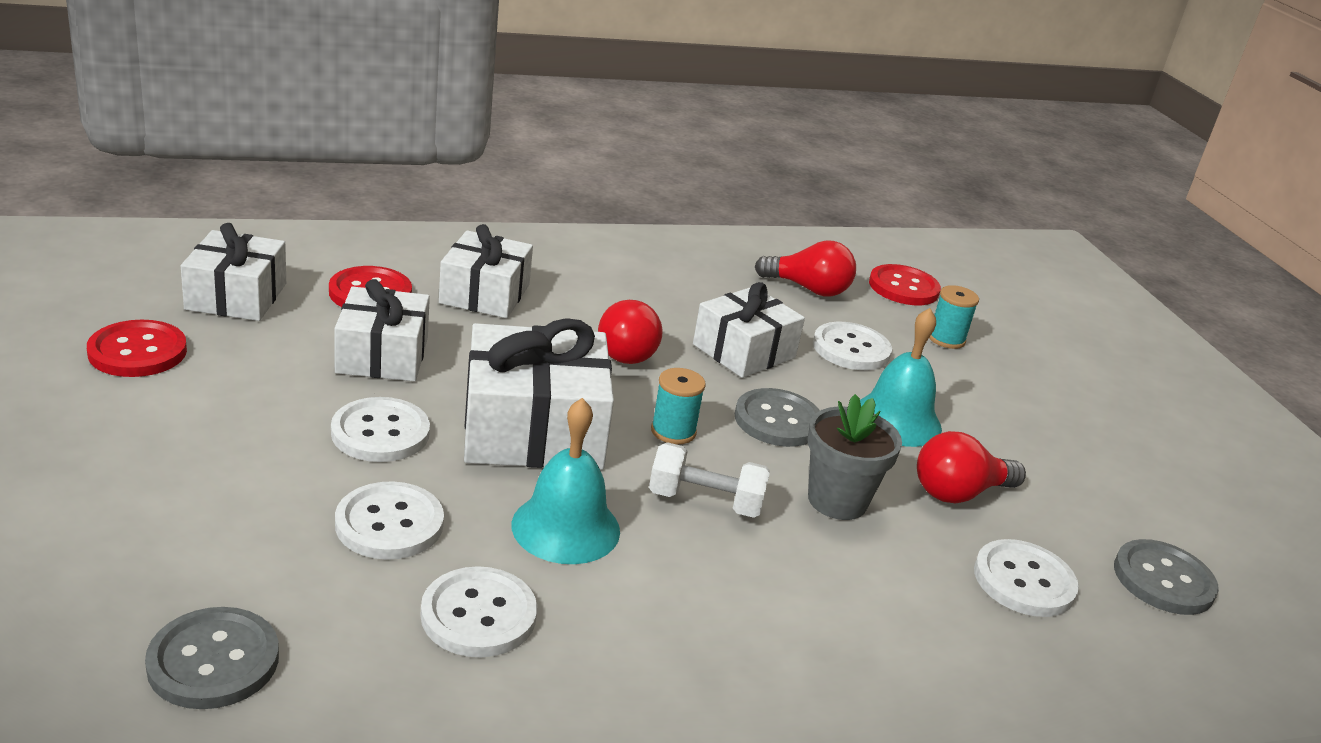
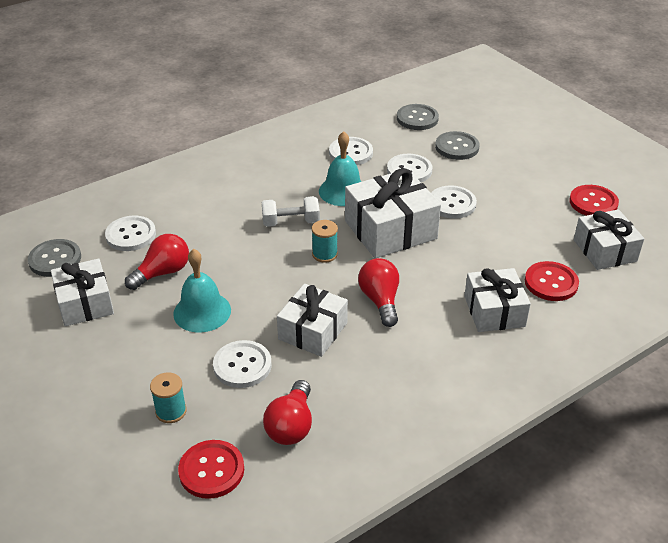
camera: 165 degrees right, 10 degrees up
white gift [334,279,430,381] -> white gift moved to [51,258,114,326]
grey button [735,388,820,447] -> grey button moved to [435,131,480,160]
red light bulb [755,240,856,296] -> red light bulb turned 75 degrees counterclockwise [263,380,312,445]
grey flower pot [807,394,902,520] -> none

